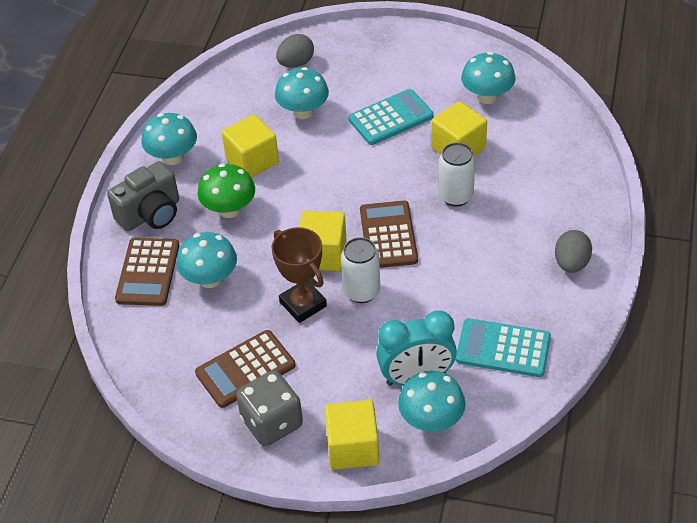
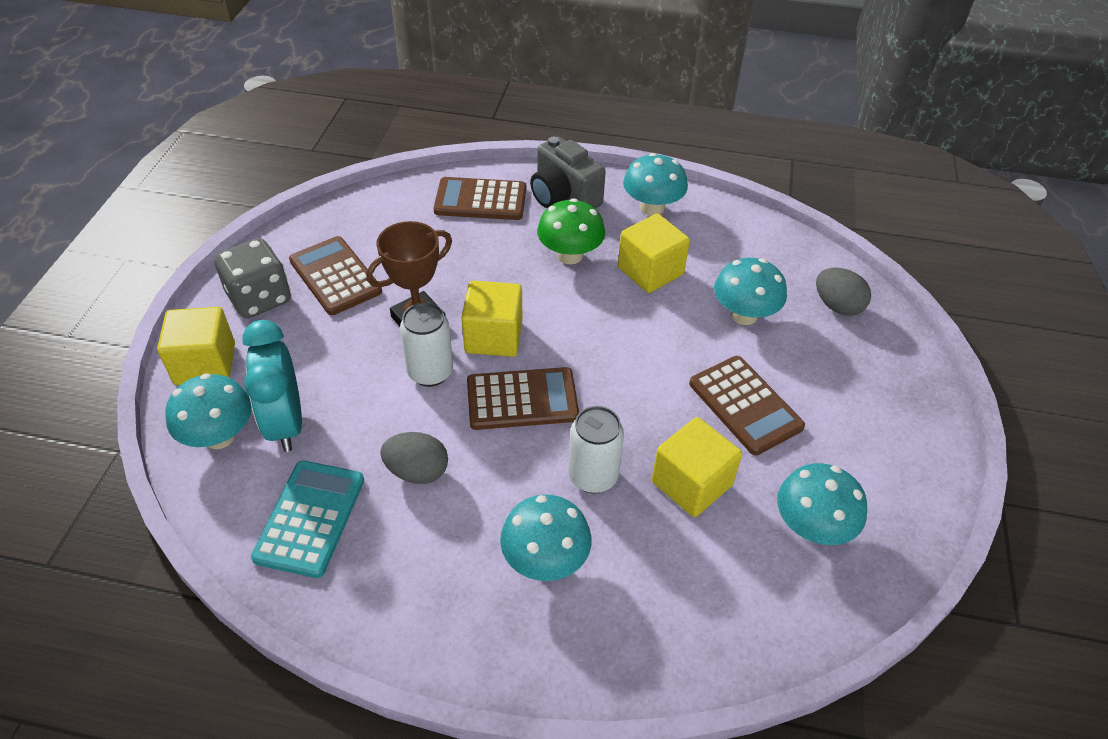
camera: 85 degrees right, 0 degrees up
turquoise mushroom [176,232,237,288] -> turquoise mushroom moved to [500,495,591,581]
turquoise calculator [348,89,434,145] -> brown calculator [689,356,805,455]
grey egg [555,230,592,273] -> grey egg moved to [380,432,448,484]

